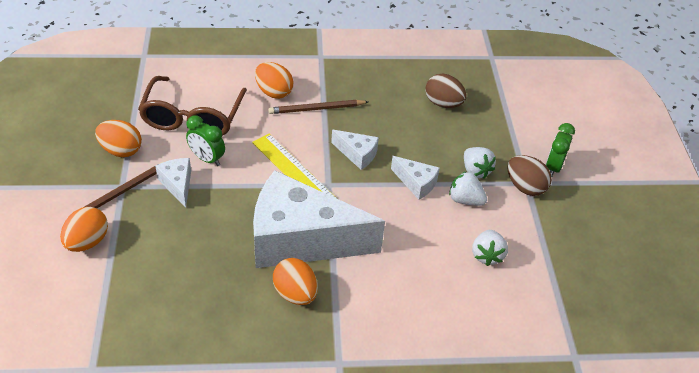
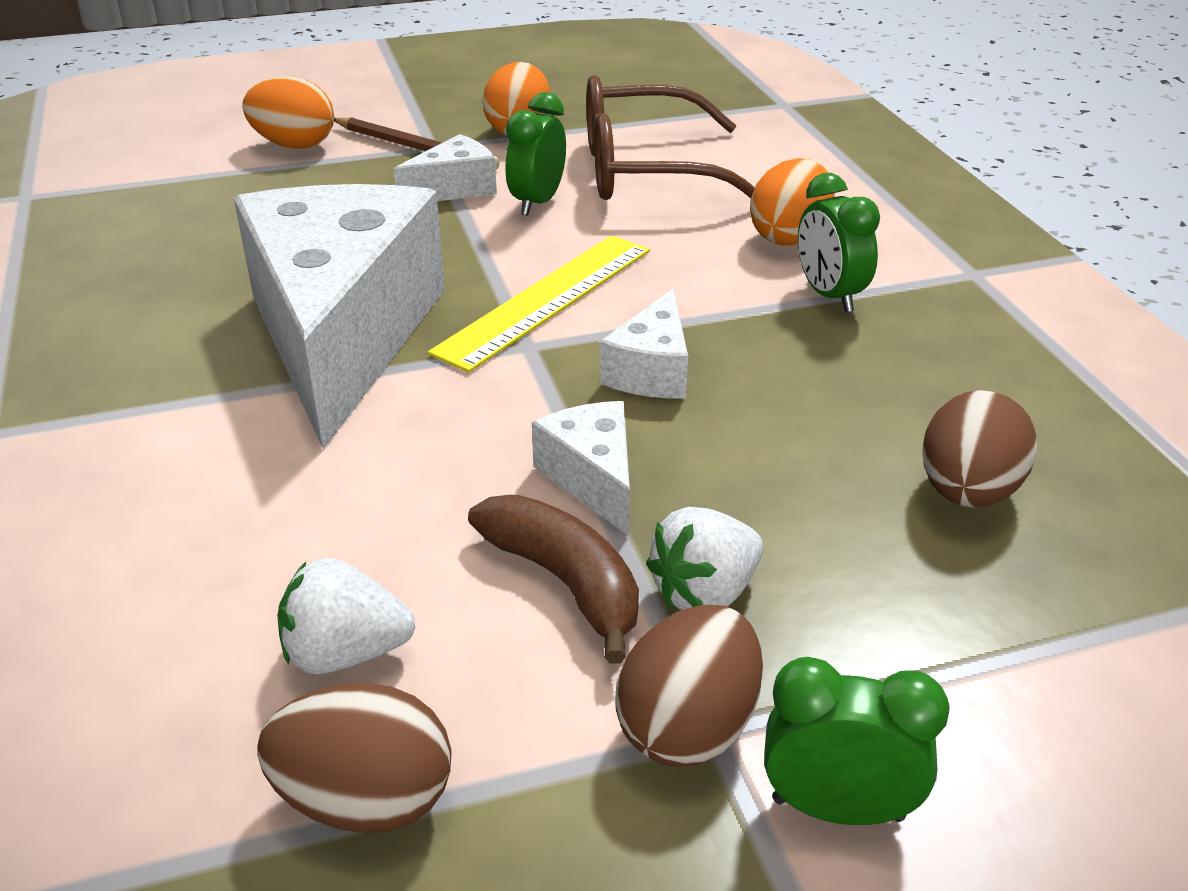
camera: 80 degrees right, 10 degrees down
brown pencil [268,100,368,114] -> none
orange egg [273,258,318,305] -> none
white cheese [391,156,440,200] -> white cheese turned 135 degrees clockwise [532,401,630,536]
white strawberry [449,171,487,206] -> brown banana [468,495,639,664]
none -> brown egg [257,683,452,834]
none -> green clock [798,173,880,312]

